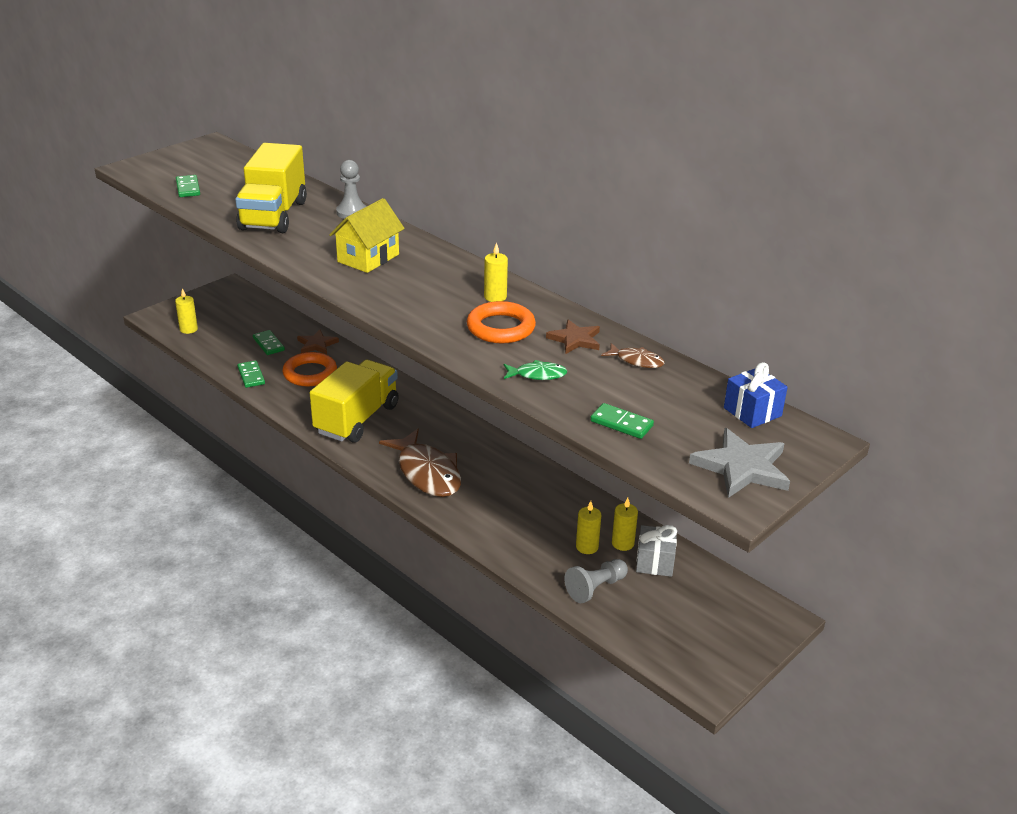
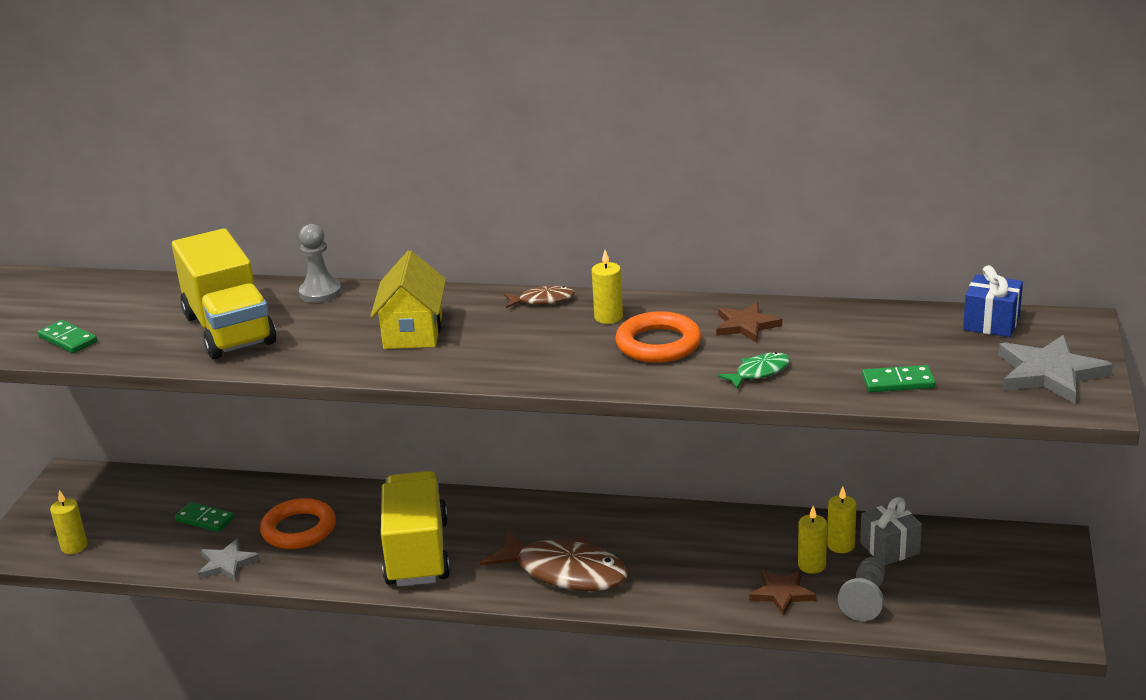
camera: 30 degrees left, 5 degrees down
green domino [237,360,265,388] -> grey star [198,539,260,581]
brown star [297,330,339,354] -> brown star moved to [749,570,816,616]
brown fish [601,343,665,368] -> brown fish moved to [504,286,575,308]

